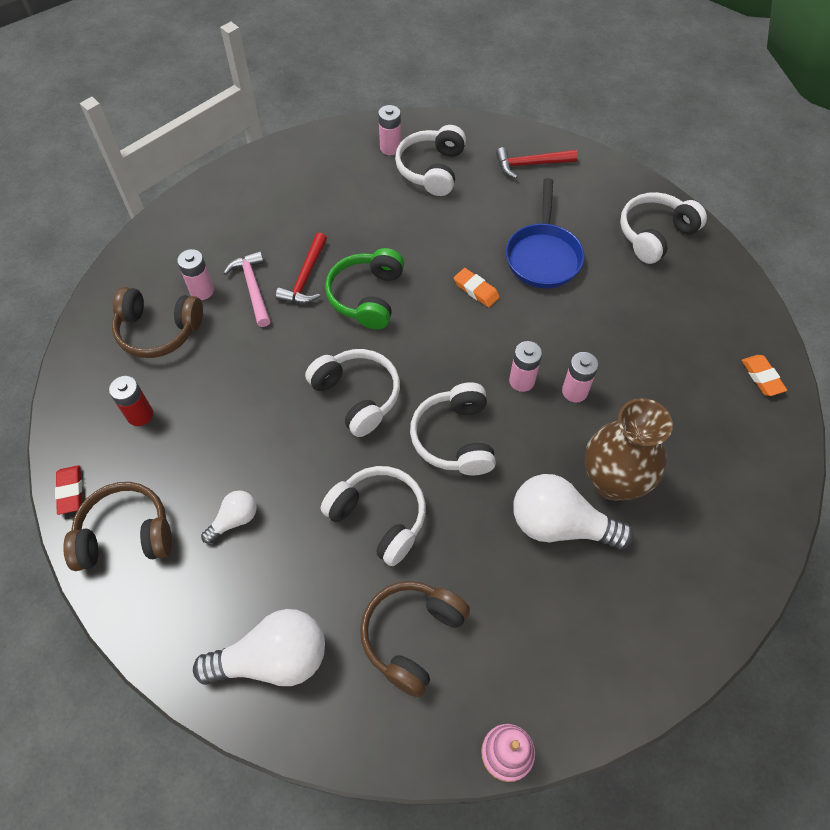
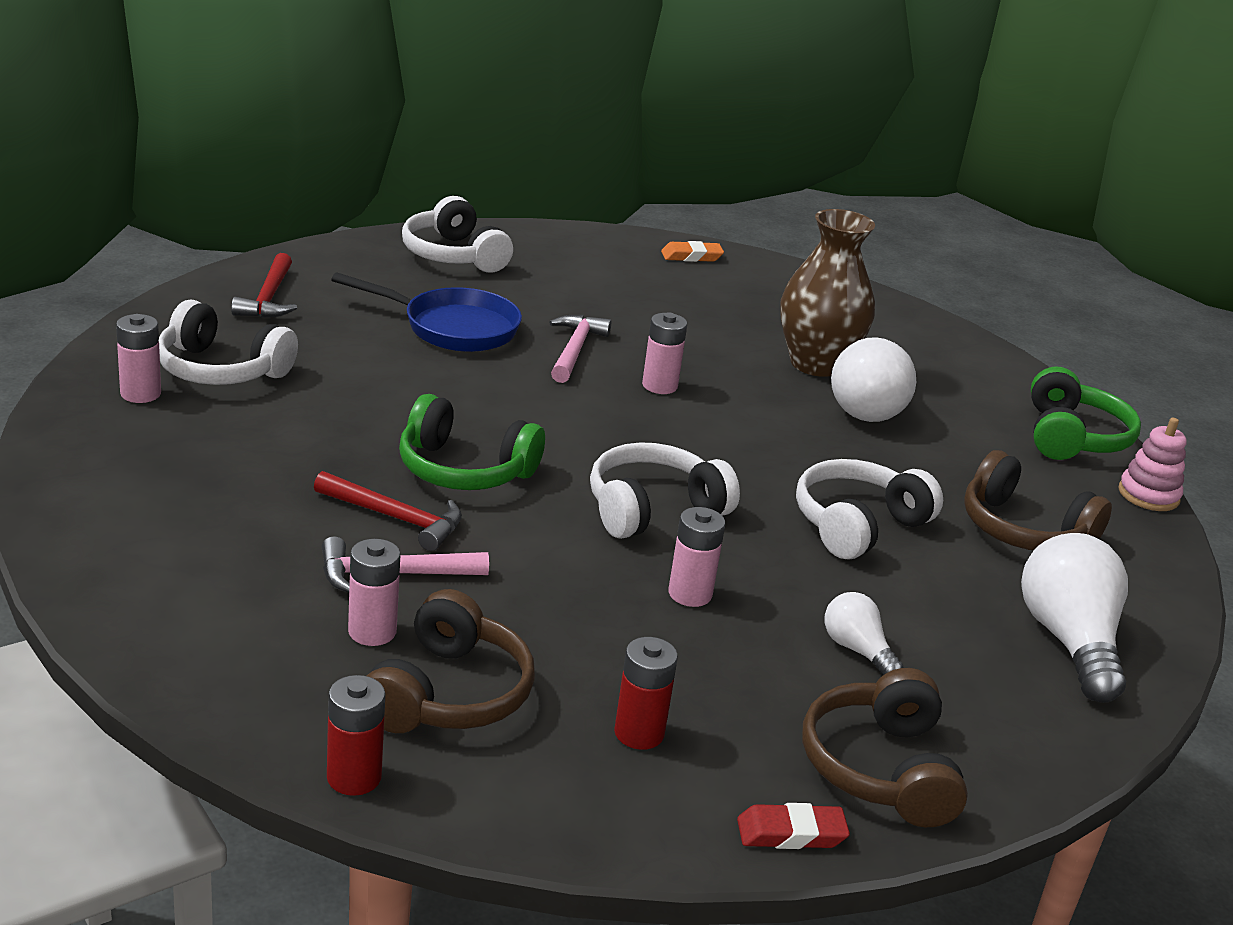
camera: 85 degrees left, 30 degrees down
white headphones [410,382,496,475] -> none
orange eraser [454,268,500,308] -> none
pink battery [562,352,599,402] -> pink battery moved to [668,507,725,607]
none -> red battery [327,675,386,796]
none -> pink hammer [549,315,611,383]
none -> green headphones [1031,366,1141,460]

